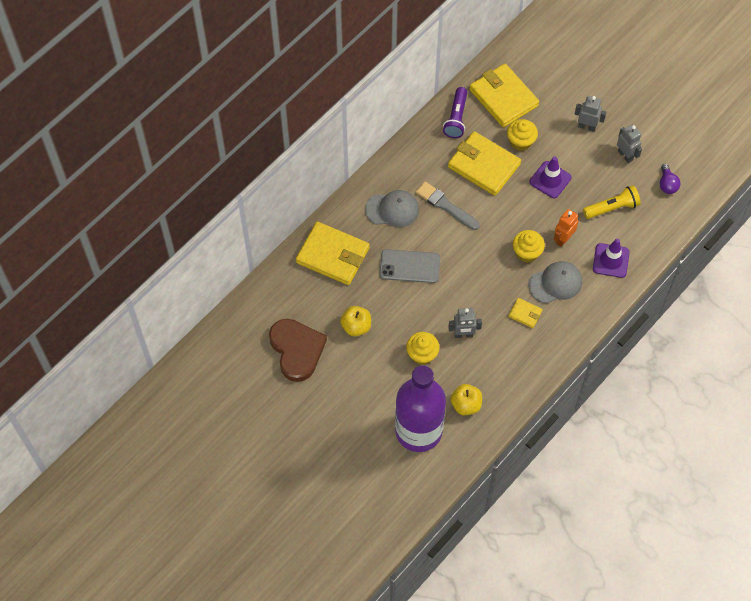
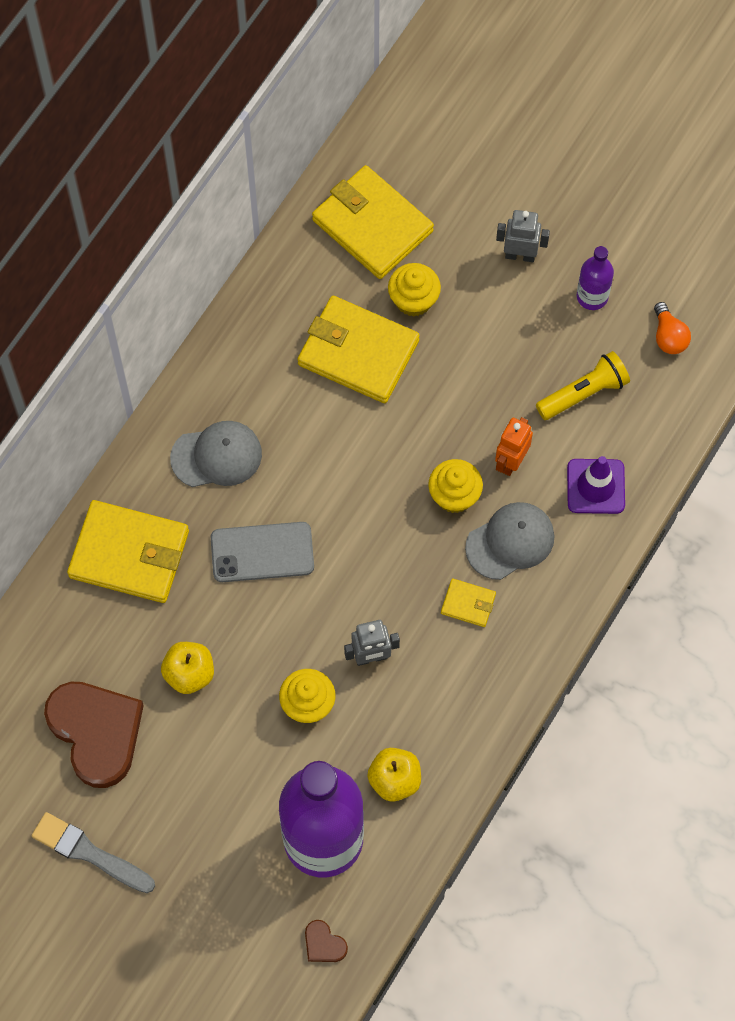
camera: 10 degrees left, 5 degrees up
grey brush [416,181,480,230] -> grey brush moved to [31,812,155,893]
purple flashlight [443,87,467,138] -> none
purple traffic cone [530,157,572,198] -> none
grey robot [617,124,642,163] -> purple bottle [577,246,614,310]
purple light bulb [660,164,681,194] -> orange light bulb [654,302,691,354]
none -> brown heart [305,920,348,962]

